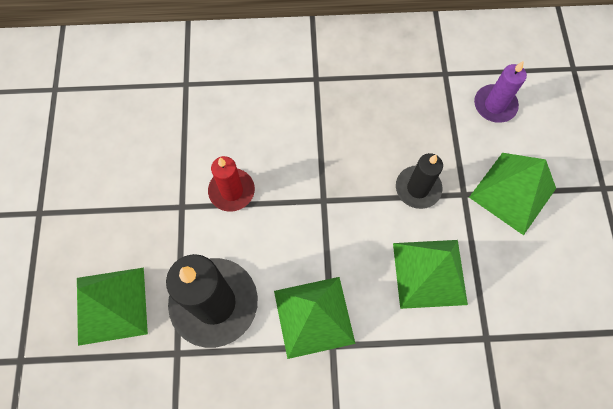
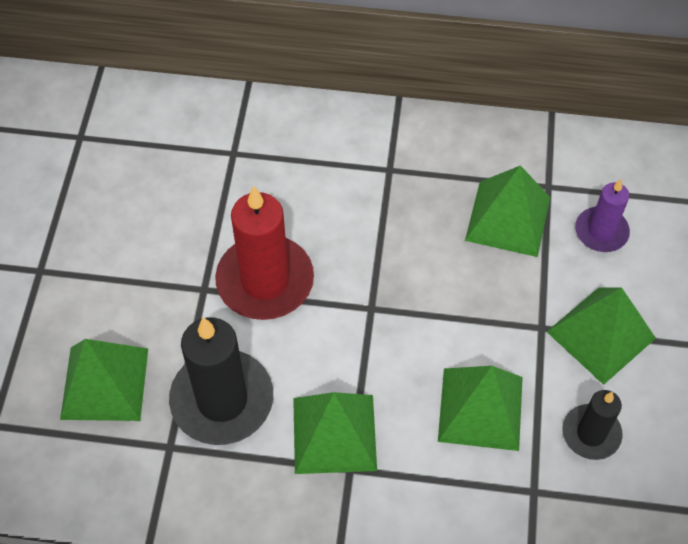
camera: 10 degrees right, 10 degrees down
red candle [208,156,255,212] -> red candle [215,186,314,320], size x1.77
black candle [396,153,443,209] -> black candle moved to [562,390,623,460]
none -> green pyramid [465,165,550,257]

